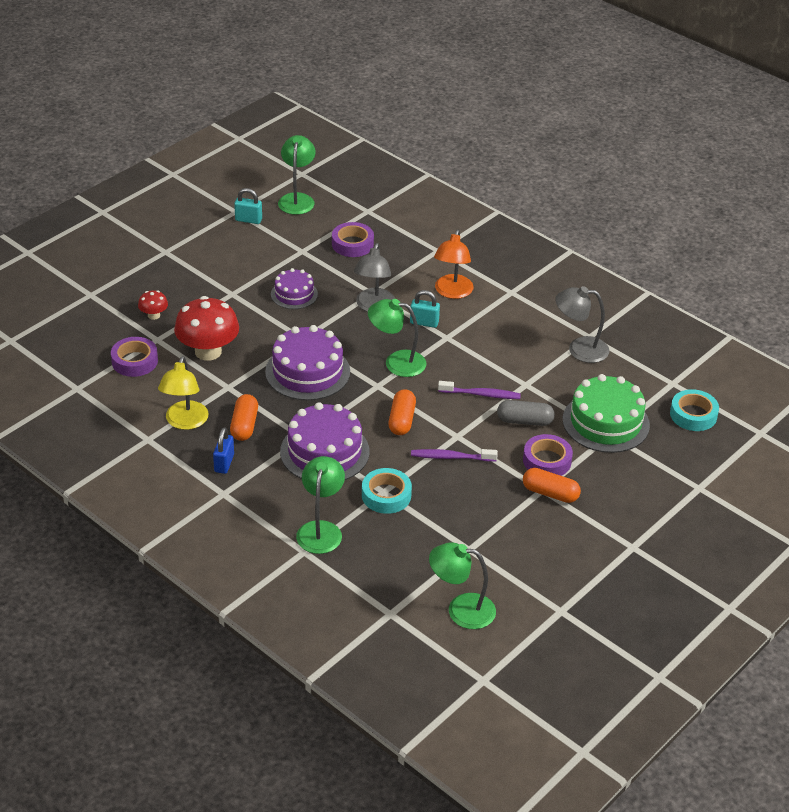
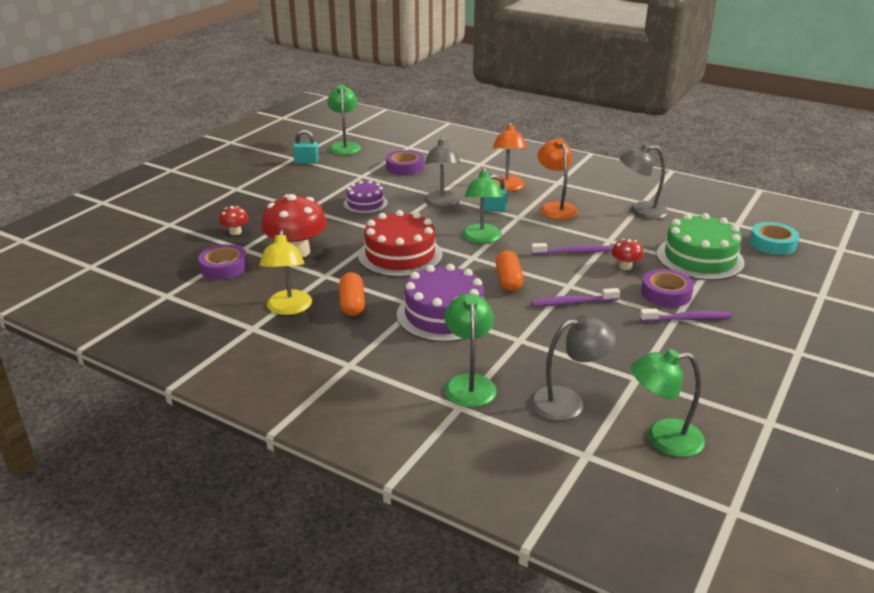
camera: 10 degrees left, 10 degrees down
blue padlock [213,427,234,474] -> none
purple cake [265,325,350,401] -> red cake [358,210,442,277]
turquoise tape [362,468,412,514] -> none
green lamp [368,299,427,377] -> green lamp turned 90 degrees counterclockwise [462,167,503,244]
grey capsule [497,400,555,426] -> red mushroom [611,239,643,270]
orange capsule [523,468,581,503] -> purple toothbrush [640,309,731,322]
none -> grey lamp [530,315,616,421]
none -> orange lamp [538,138,578,219]

